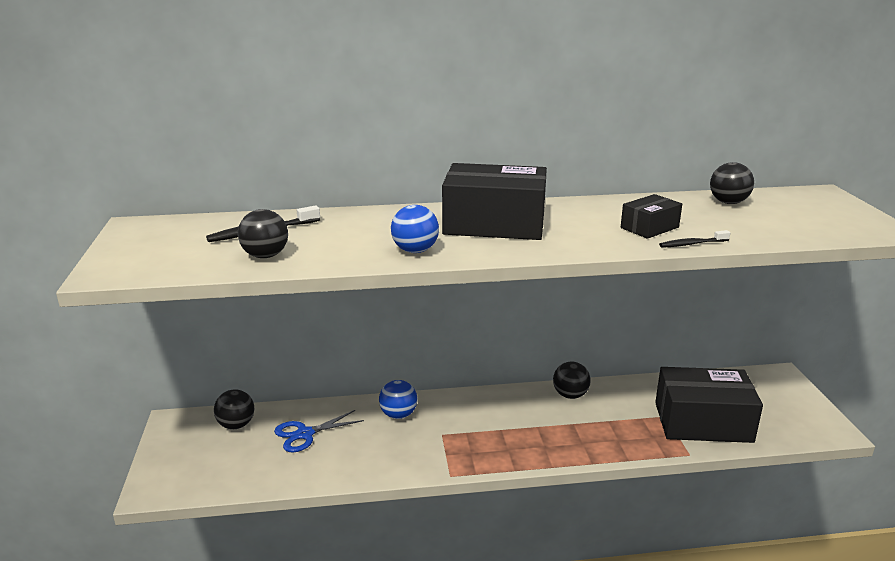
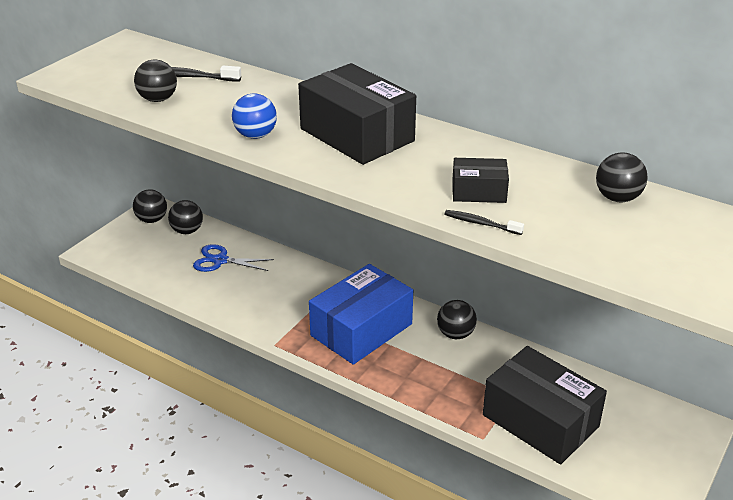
camera: 40 degrees right, 10 degrees up
blue ball [379,380,417,419] -> none
none -> black ball [133,189,167,223]
none -> blue box [309,264,413,365]

